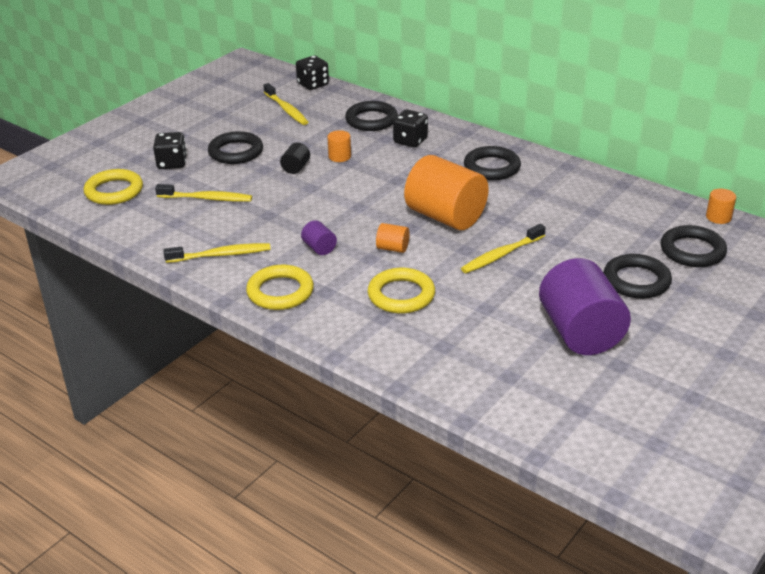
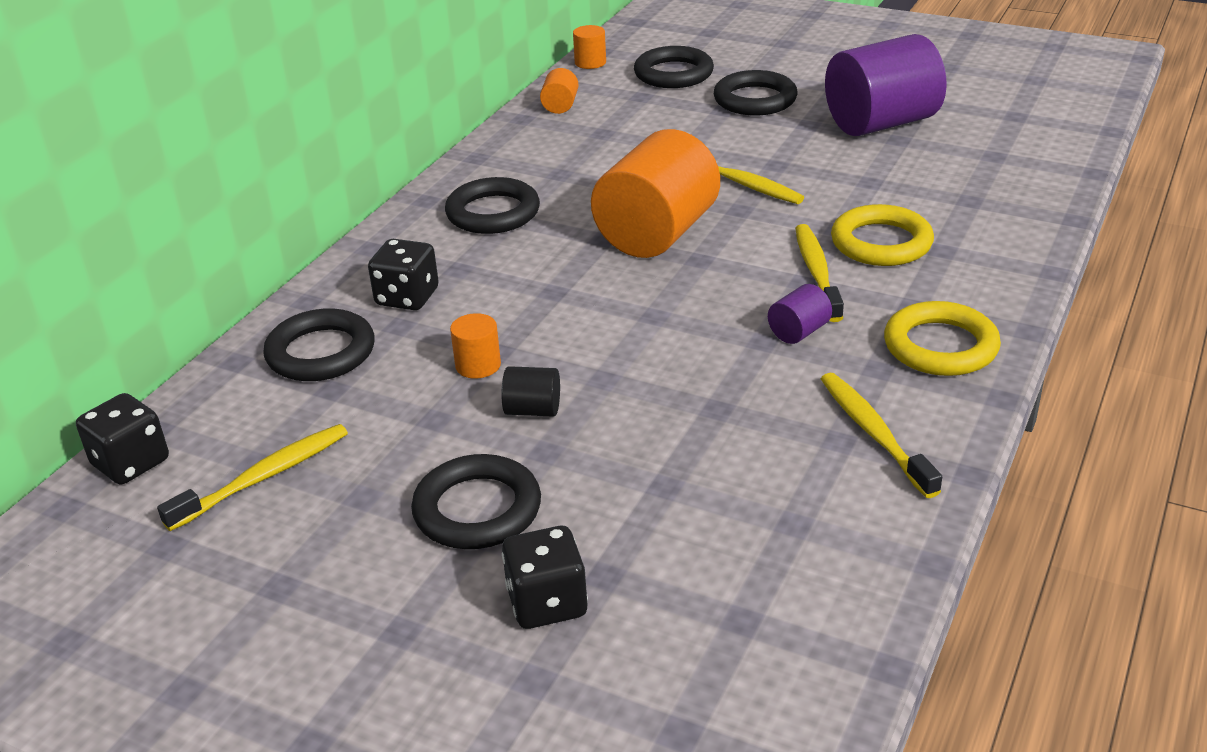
camera: 100 degrees left, 0 degrees up
yellow ring [84,169,143,205] -> none
yellow toothbrush [155,184,252,202] -> yellow toothbrush moved to [795,224,844,322]
orange cylinder [376,223,410,253] -> orange cylinder moved to [540,68,578,114]

